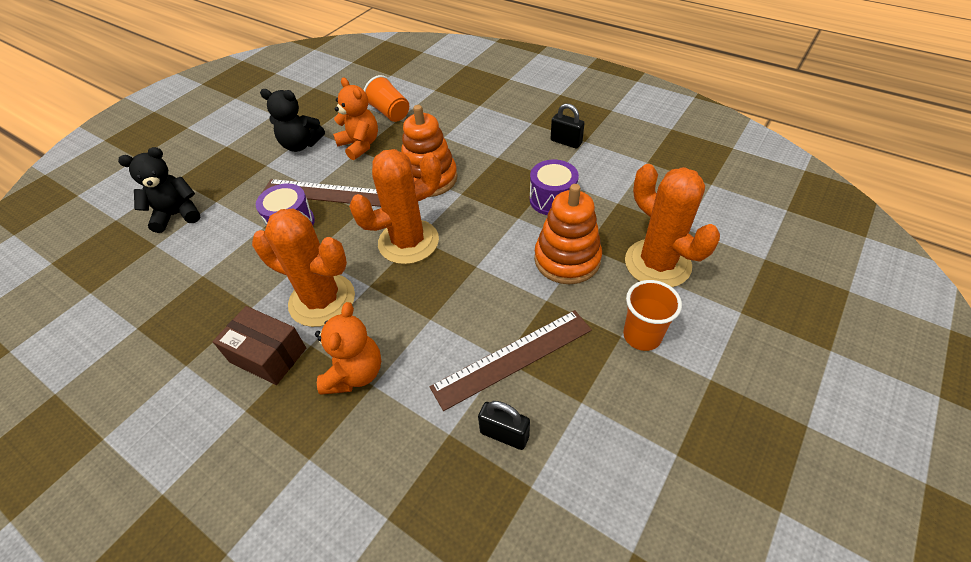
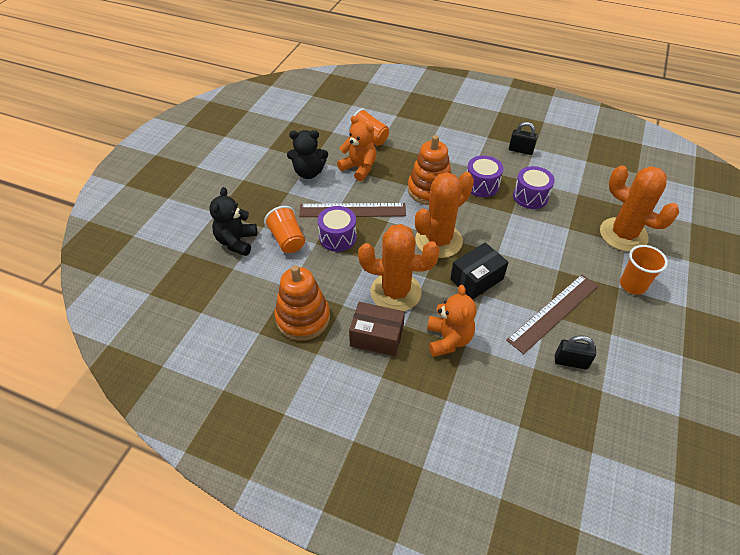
camera: 15 degrees left, 0 degrees up
black teddy bear [118,147,201,233] -> black teddy bear turned 45 degrees counterclockwise [209,187,257,256]
orange stacking toy [534,184,602,284] -> orange stacking toy moved to [274,265,330,341]
none -> orange cup [264,206,305,253]
none -> black box [450,243,509,299]
none -> purple drum [467,155,503,197]

